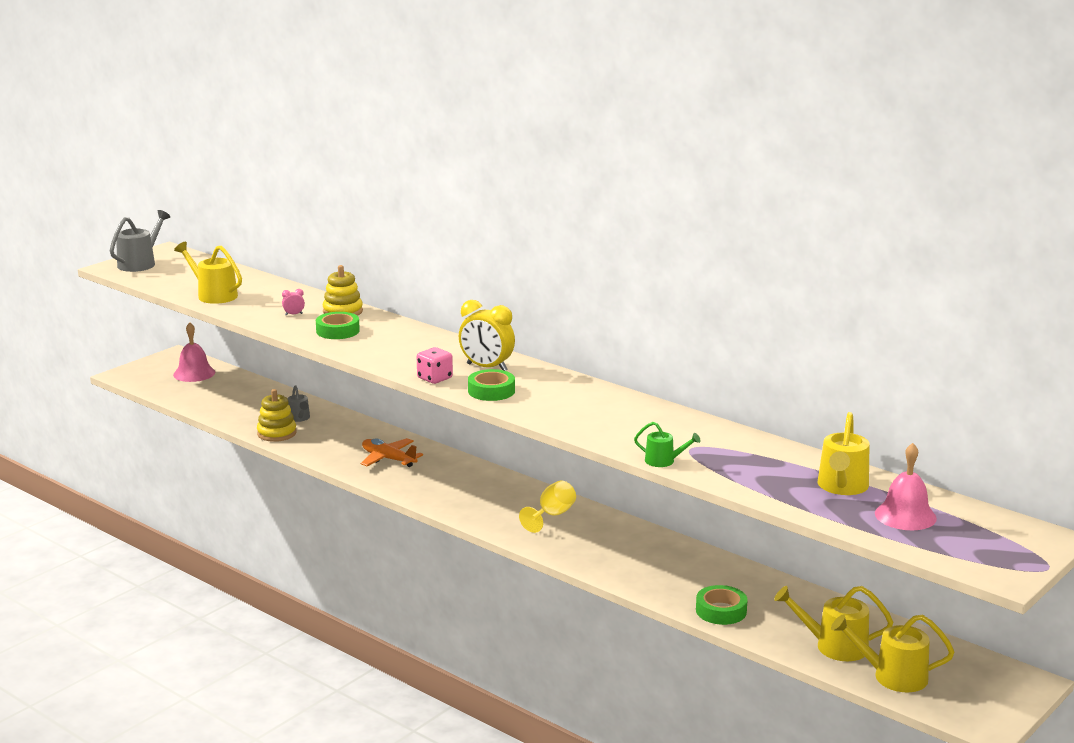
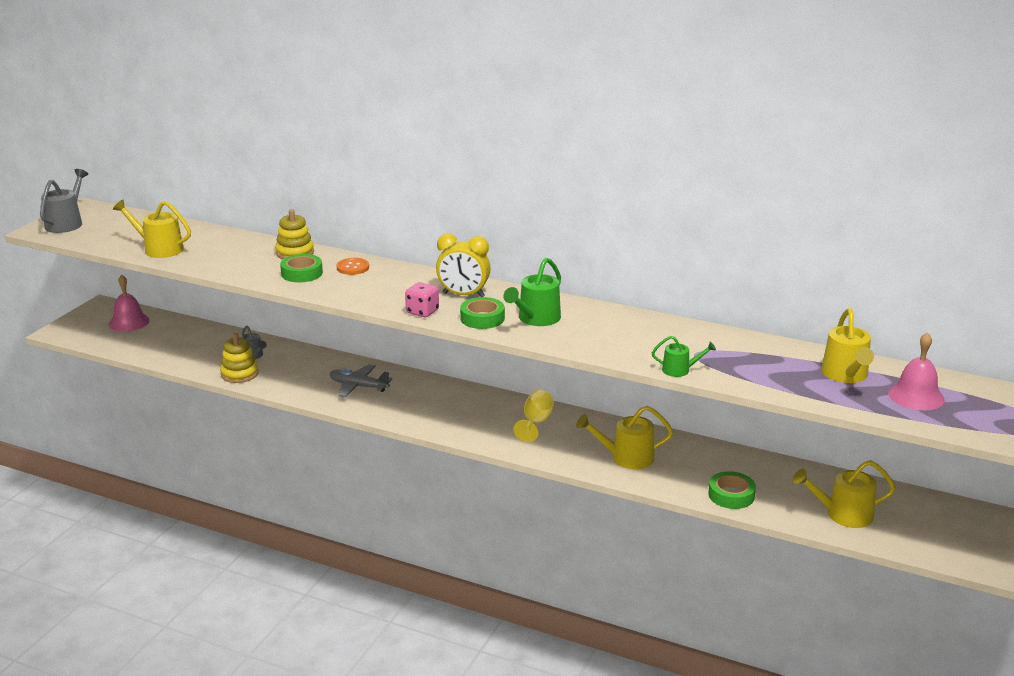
camera: 15 degrees left, 5 degrees up
pink clock [282,289,305,316] -> none
orange plane [361,438,423,467] -> grey plane [330,364,392,397]
yellow watering can [831,615,954,692] -> yellow watering can moved to [576,406,673,469]
none -> orange button [337,258,369,275]
none -> green watering can [503,258,561,326]

